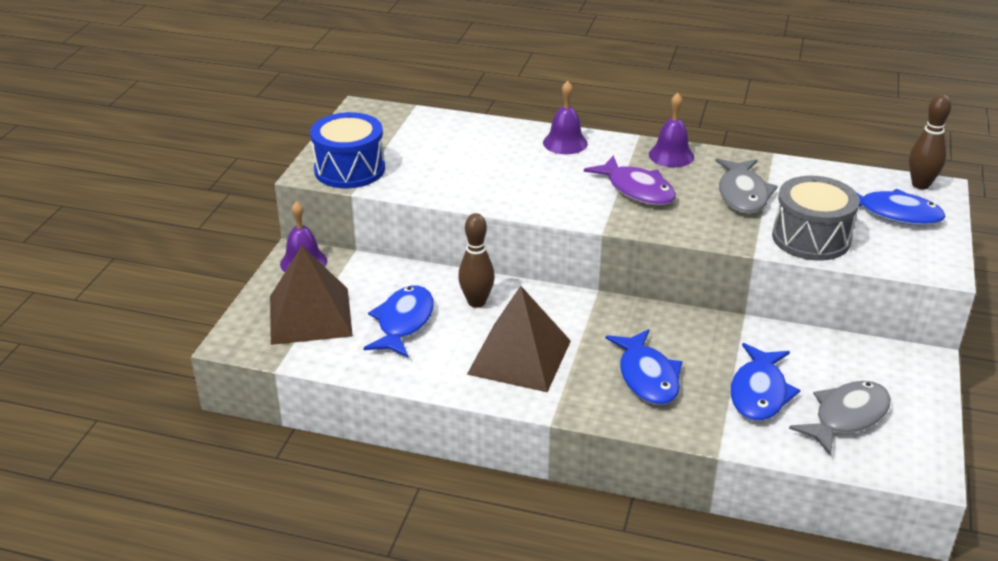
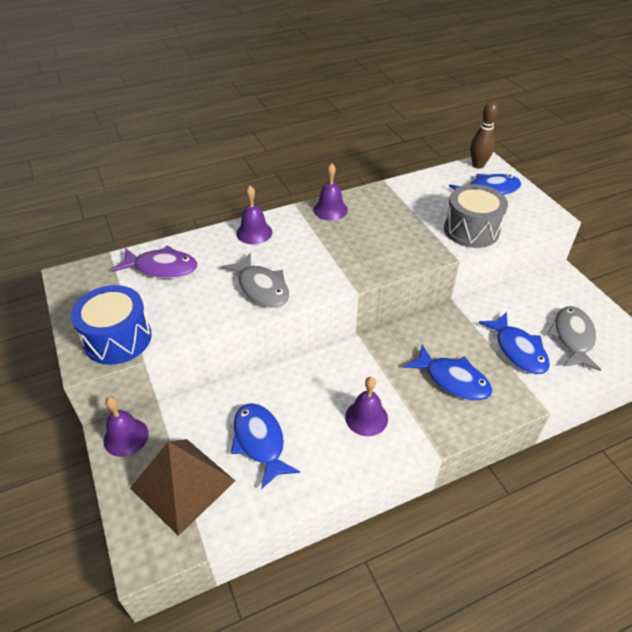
camera: 40 degrees left, 10 degrees up
brown bowling pin [458,213,495,308] -> none
brown pyramid [467,286,571,392] -> purple bell [345,377,388,436]
purple fish [584,155,676,205] -> purple fish moved to [112,245,198,279]
grey fish [716,158,778,214] -> grey fish moved to [221,253,289,308]

